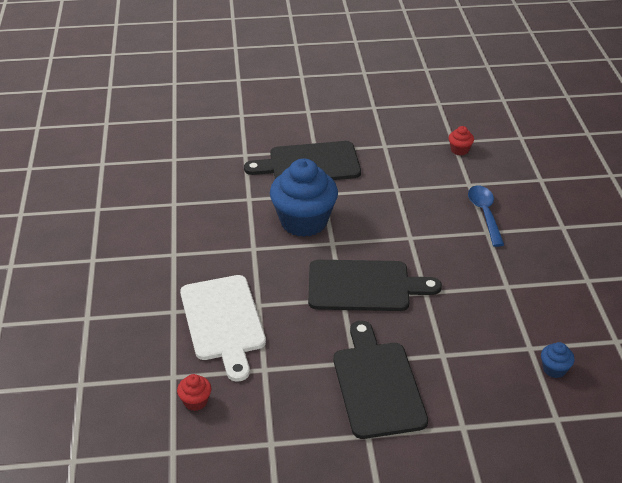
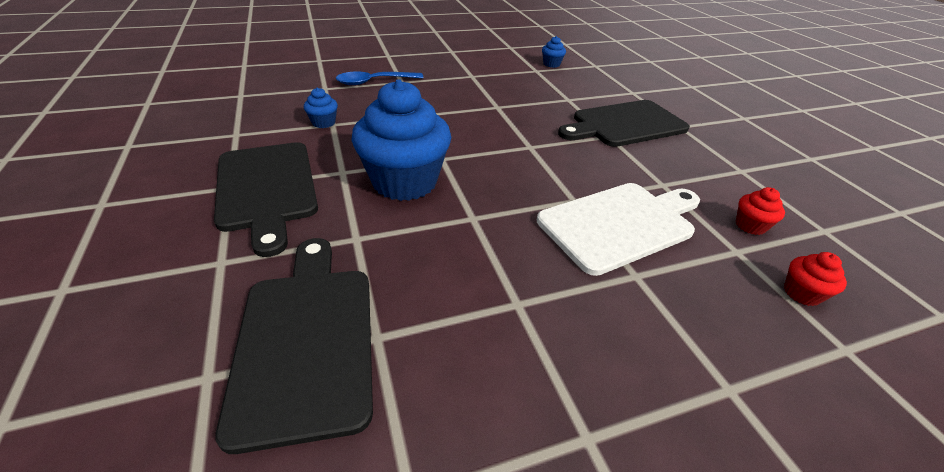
camera: 105 degrees left, 0 degrees up
black cutting board [308,260,442,311] -> black cutting board moved to [215,238,373,454]
red cupcake [449,126,474,155] -> red cupcake moved to [784,252,847,306]
none -> blue cupcake [304,88,338,128]

